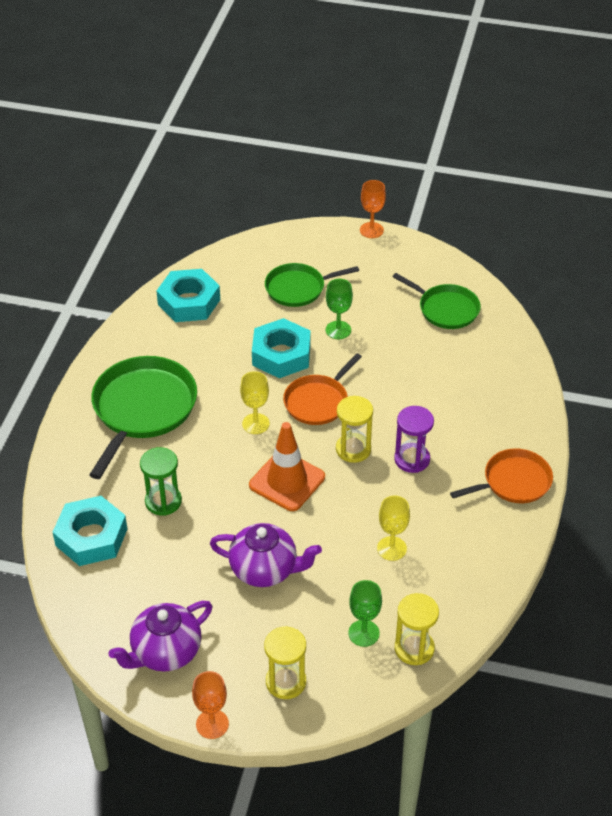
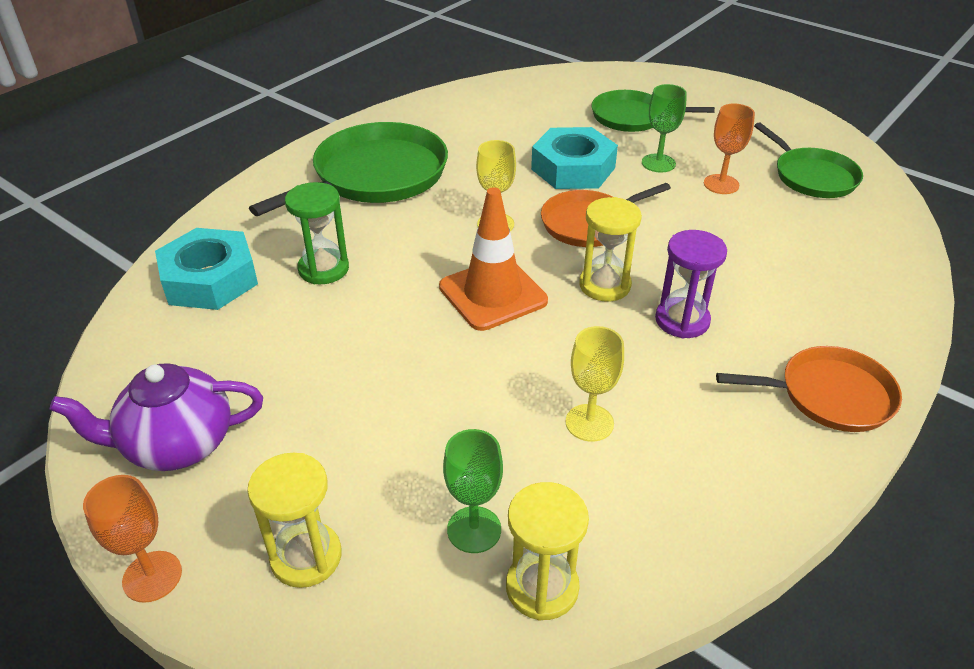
camera: 25 degrees right, 5 degrees down
turquoise nut [157,269,220,322] -> none
purple teapot [210,523,322,587] -> none
orange goblet [360,180,386,238] -> orange goblet moved to [704,103,755,194]

